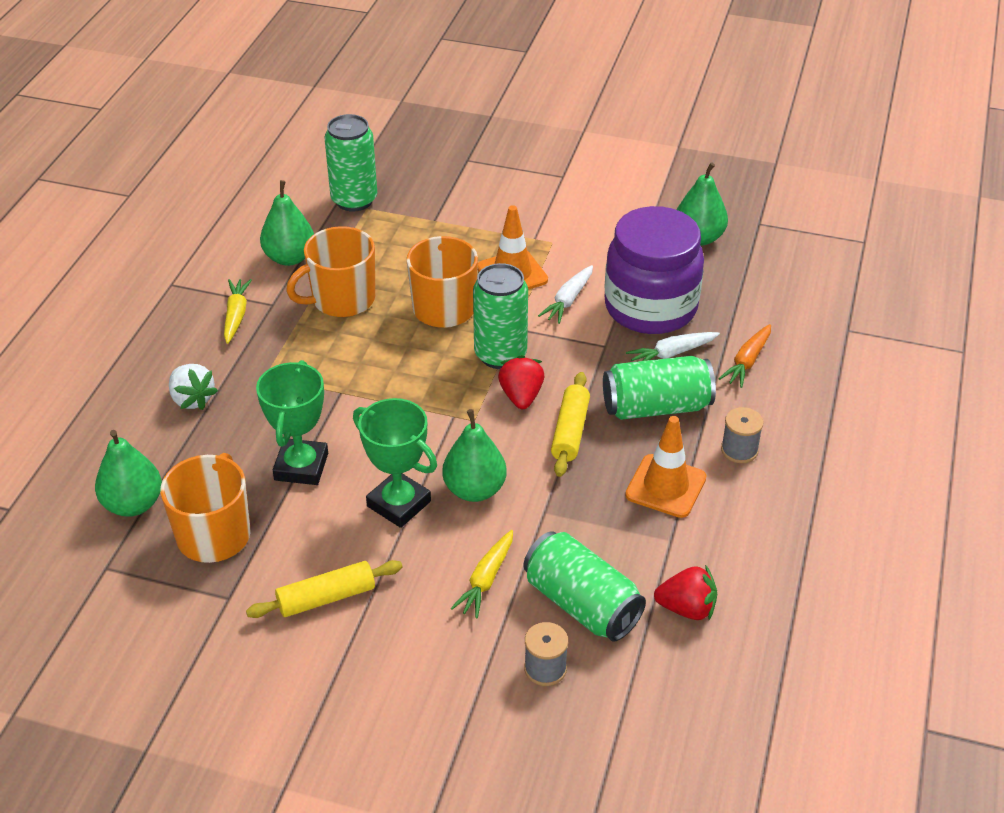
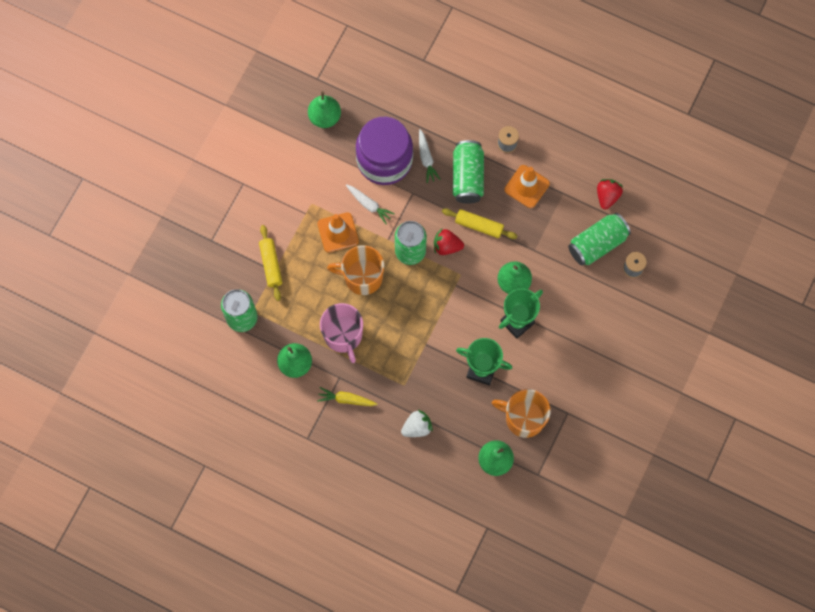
camera: 80 degrees left, 30 degrees up
yellow rolling pin [246,560,402,618] -> yellow rolling pin moved to [259,225,282,301]
orange mug [286,226,375,317] -> pink mug [320,303,363,363]
yellow carrot [450,530,513,619] -> none
orange carrot [718,324,771,388] -> none

